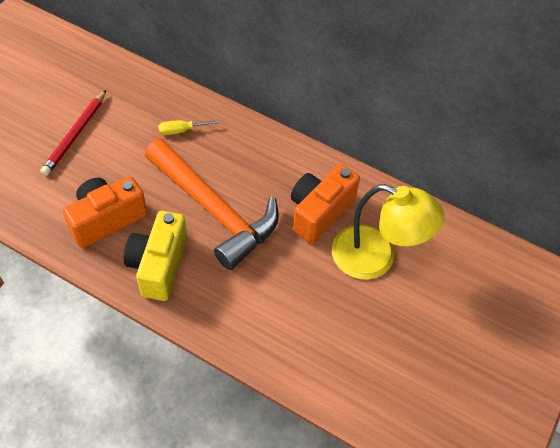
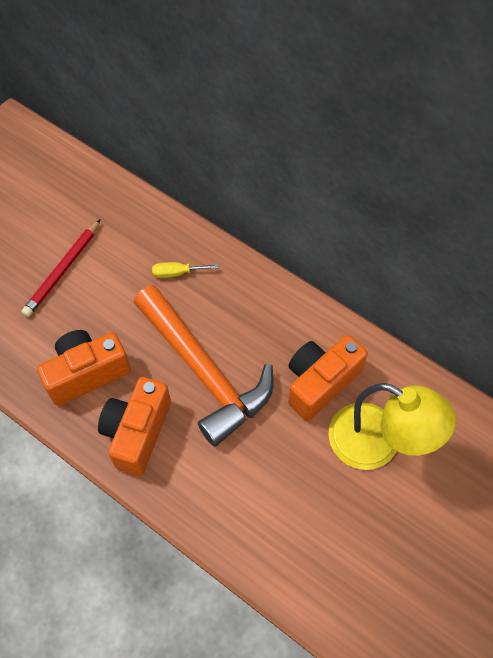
camera: 10 degrees right, 5 degrees up
yellow camera [124,211,187,301] -> orange camera [98,377,171,476]

